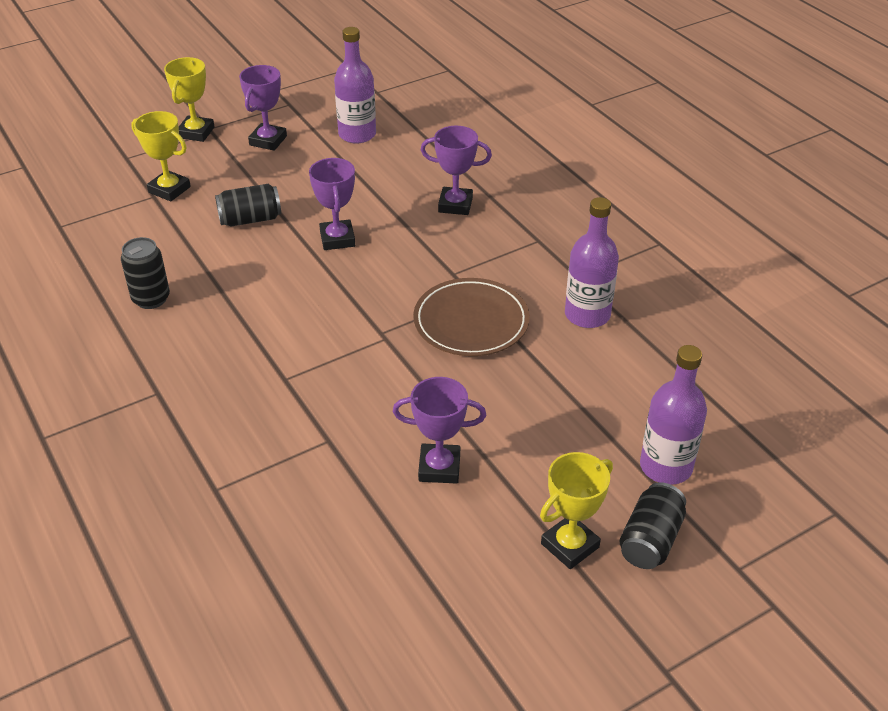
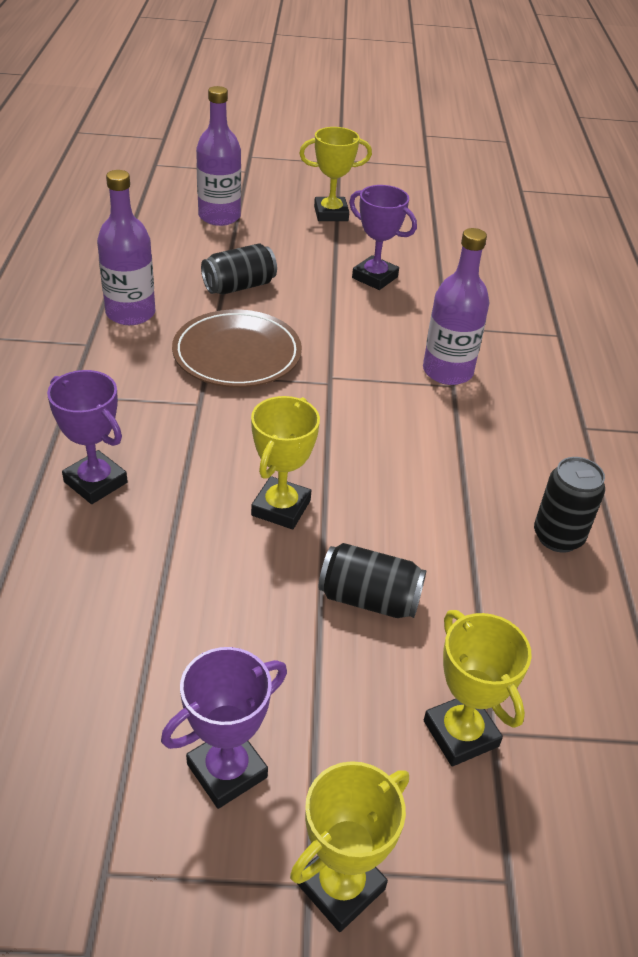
camera: 150 degrees left, 0 degrees up
purple trophy [309,158,355,250] -> yellow trophy [251,396,320,529]
purple bottle [334,27,376,144] -> purple bottle moved to [423,228,489,385]
black can [619,482,686,569] -> black can moved to [201,243,277,295]

